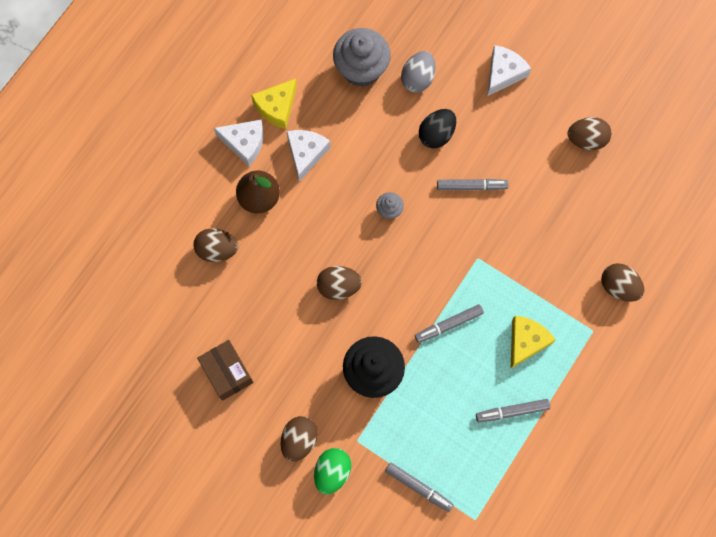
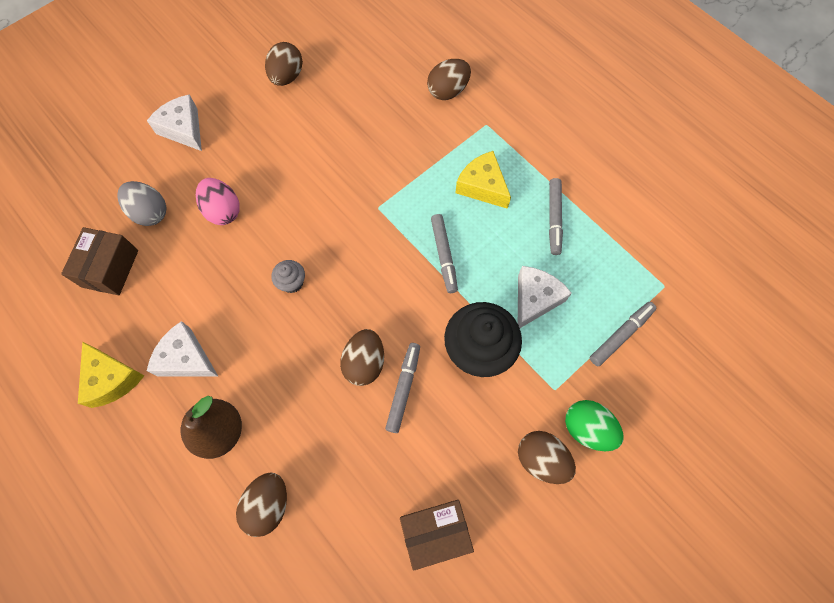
camera: 75 degrees left, 5 degrees down
white cheese [214,120,264,166] -> white cheese moved to [518,266,572,328]
grey cupcake [333,28,391,87] -> brown box [61,227,138,295]
black egg [419,109,456,148] -> pink egg [196,178,240,225]
grey marker [437,179,509,191] -> grey marker moved to [385,343,420,433]

